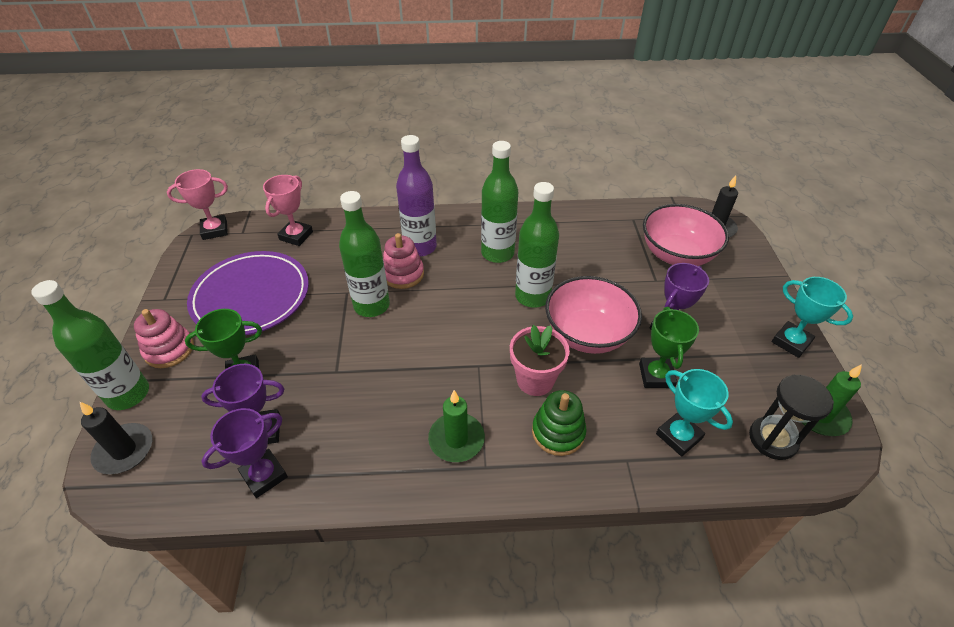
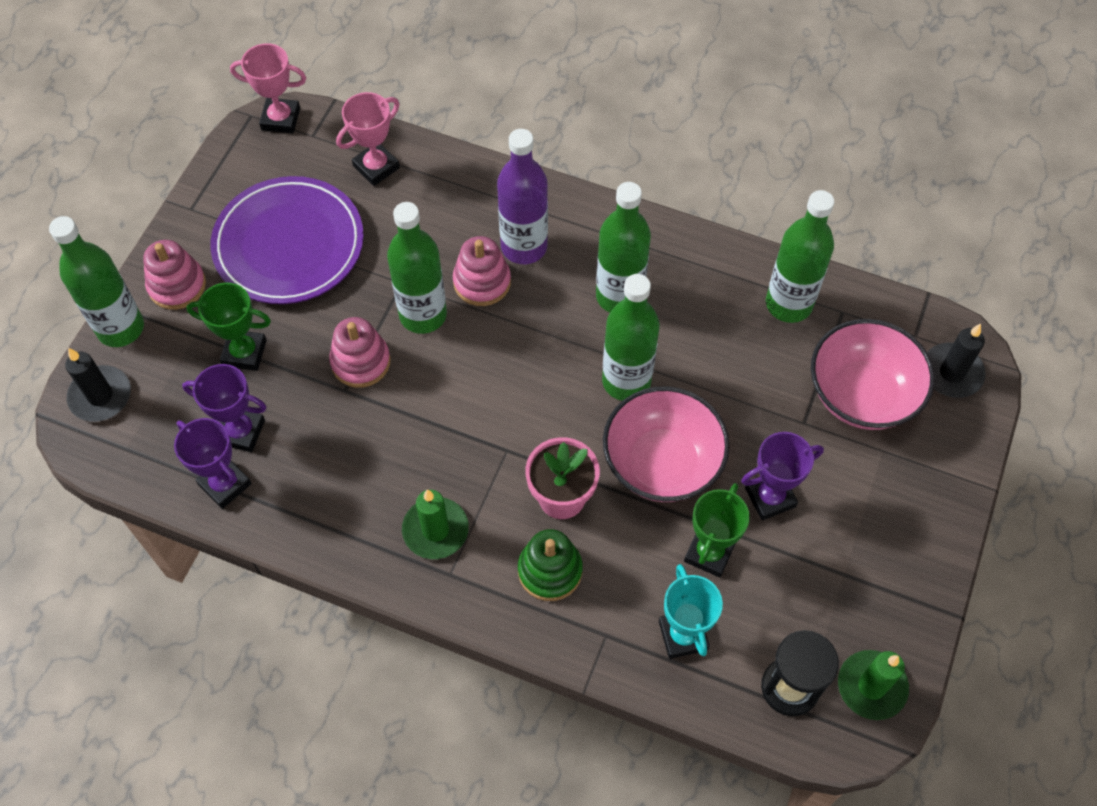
camera: 25 degrees right, 15 degrees up
purple trophy [201,408,288,498] -> purple trophy turned 60 degrees clockwise [174,418,252,509]
turquoise trophy [772,277,853,358] -> none
none -> pink stacking toy [329,317,391,388]
none -> green bottle [766,190,834,323]

